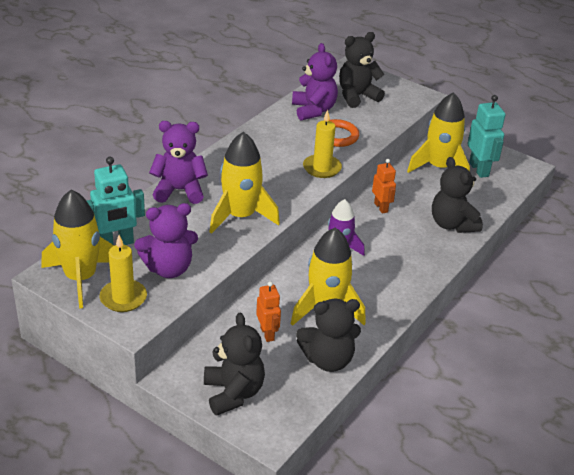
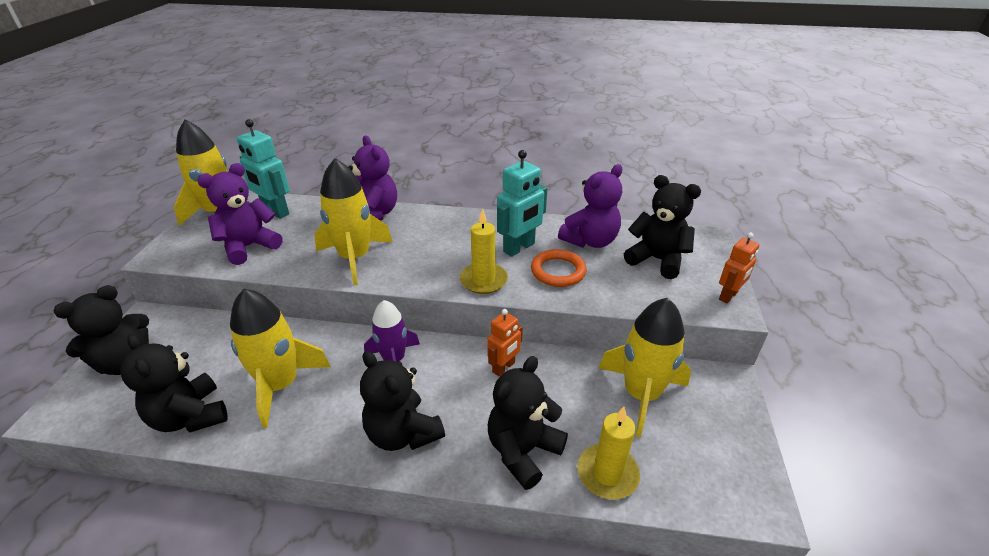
camera: 65 degrees right, 0 degrees up
yellow candle [100,235,147,312] -> yellow candle moved to [577,407,640,500]
purple teddy bear [134,203,198,278] -> purple teddy bear turned 90 degrees clockwise [197,163,282,265]
orange robot [256,281,281,342] -> orange robot moved to [719,232,759,303]
turquoise robot [467,95,506,178] -> turquoise robot moved to [497,150,547,257]
none -> black teddy bear [360,351,445,451]

